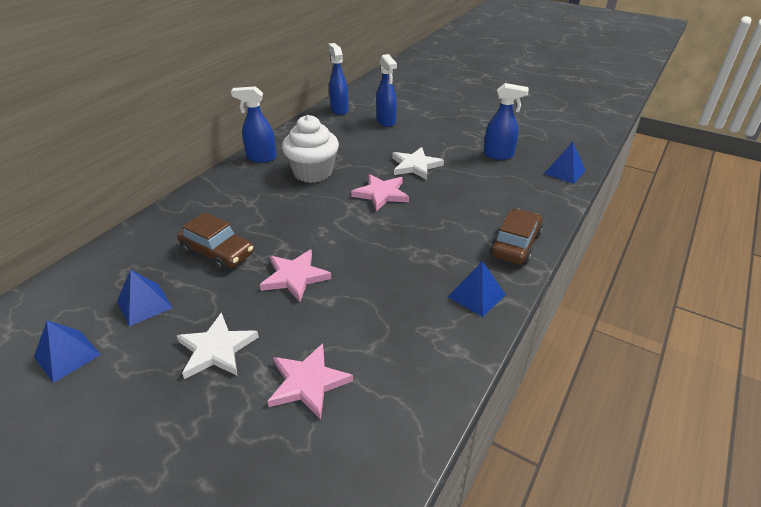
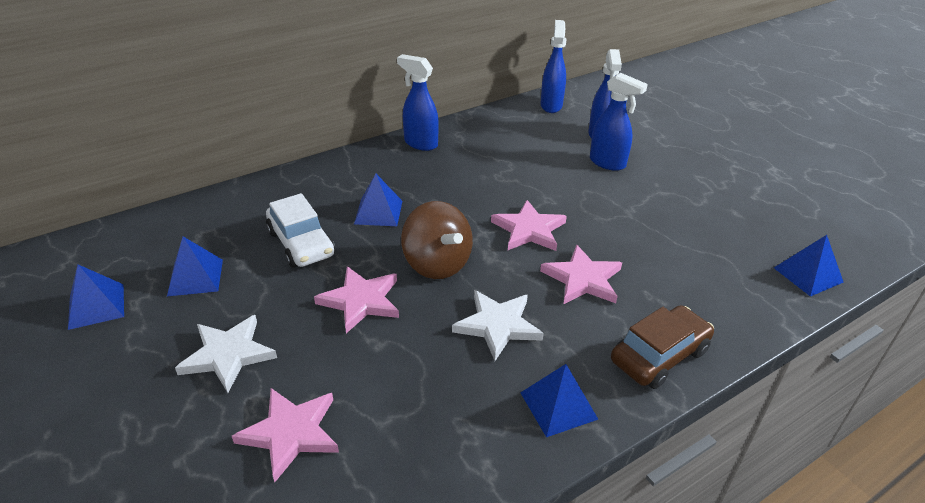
camera: 25 degrees right, 0 degrees up
brown car [177,212,253,272] -> white car [266,193,335,268]
white cupcake [282,115,339,183] -> none
white star [392,147,444,180] -> white star moved to [452,290,544,361]
blue spray bottle [484,83,529,160] -> blue spray bottle moved to [590,73,648,171]
none -> blue pyramid [354,173,402,226]
none -> brown spinning top [401,201,473,279]
none -> pink star [540,245,622,305]

